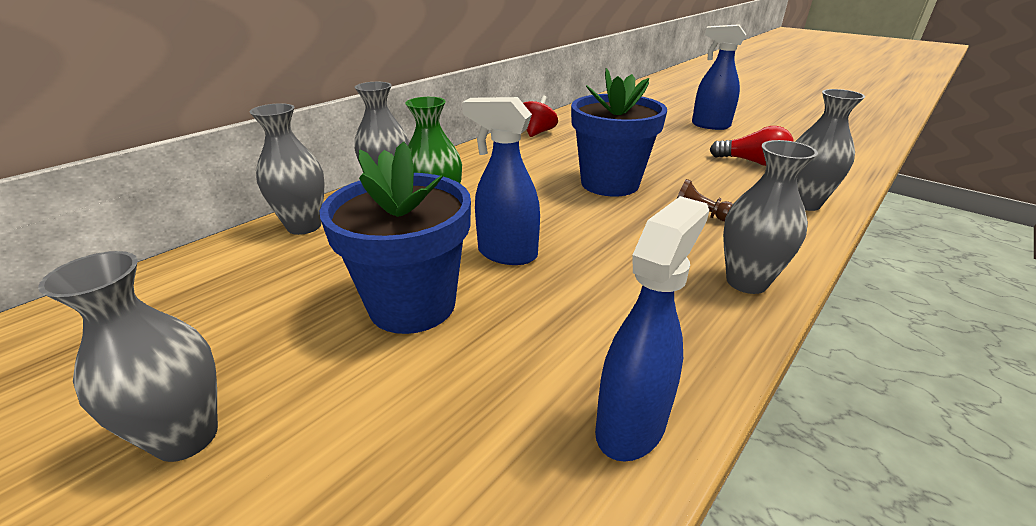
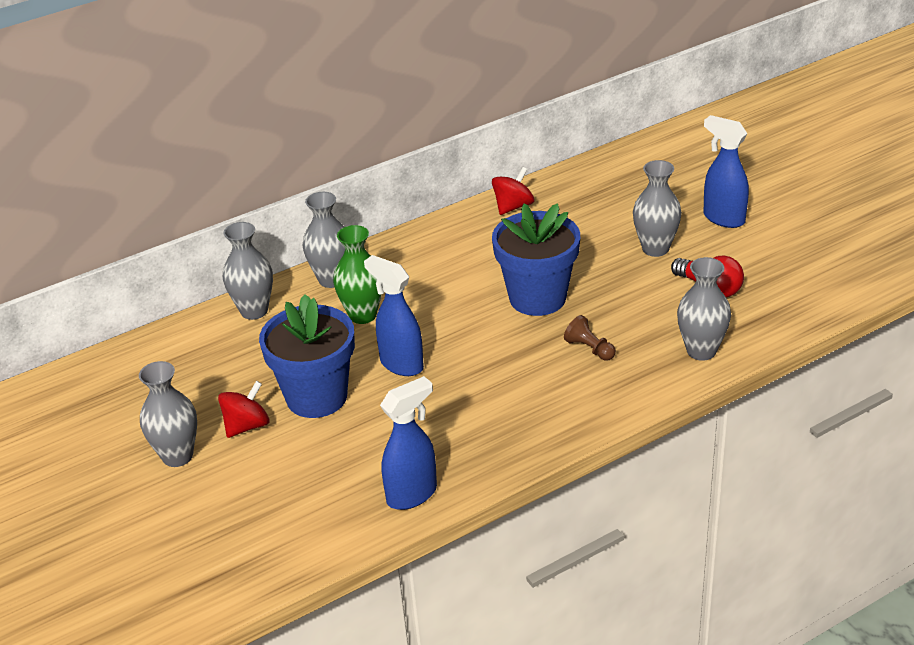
camera: 20 degrees right, 5 degrees up
grey vase [723,140,818,294] -> grey vase moved to [633,160,682,257]
none -> red spinning top [218,381,269,438]

